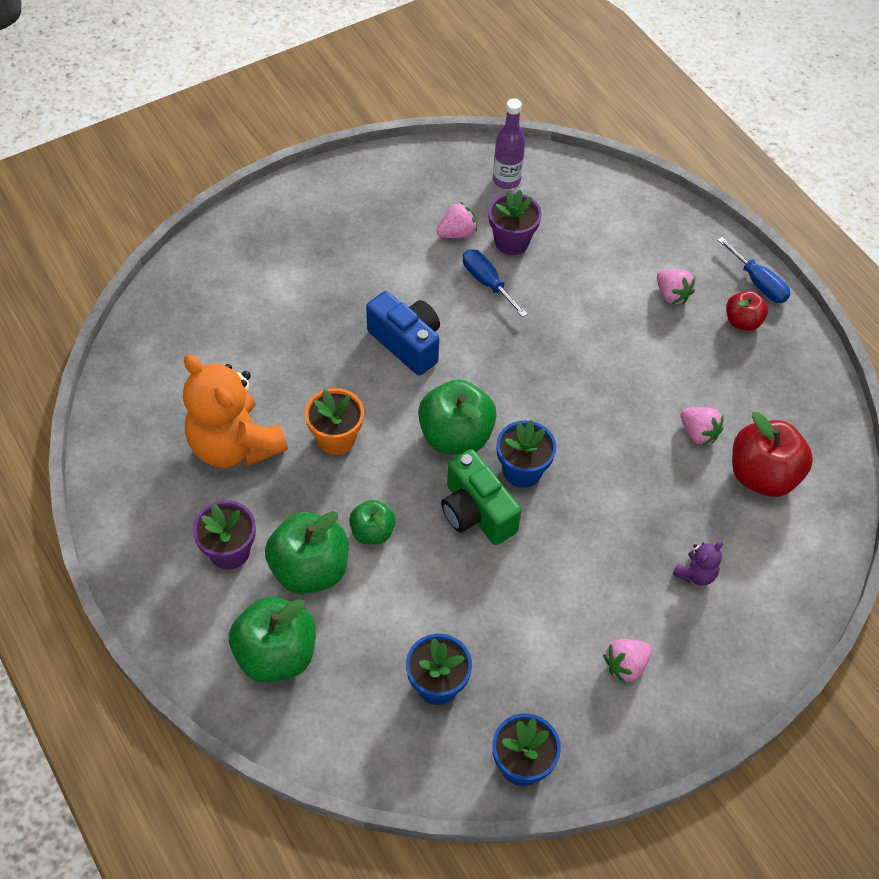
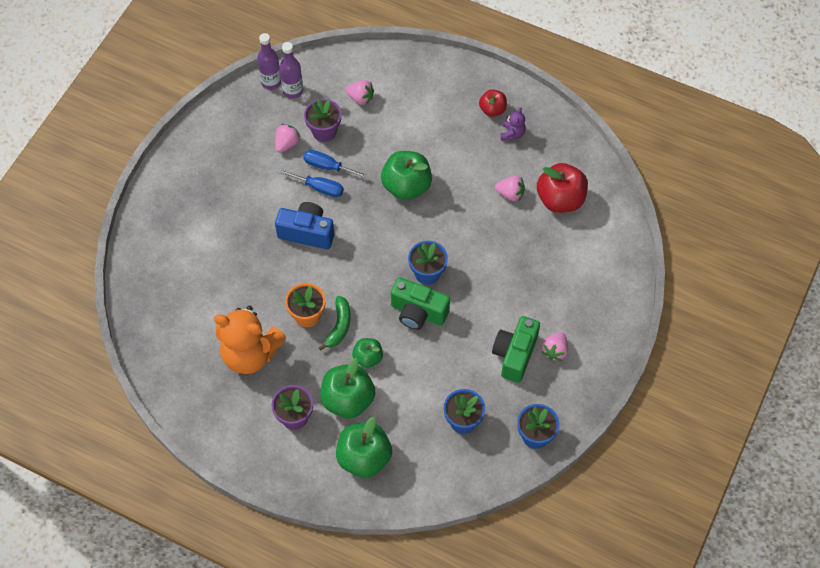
camera: 30 degrees left, 5 degrees up
green apple [418,379,497,455] -> green apple moved to [381,151,432,200]
pink strawberry [657,269,695,304] -> pink strawberry moved to [346,80,374,105]
purple teddy bear [672,541,723,586] -> purple teddy bear moved to [501,108,526,141]
blue screwdriver [718,237,790,303] -> blue screwdriver moved to [279,169,343,197]
none -> purple bottle [257,33,281,90]
none -> green banana [318,296,351,351]
none -> green camera [492,316,540,383]

